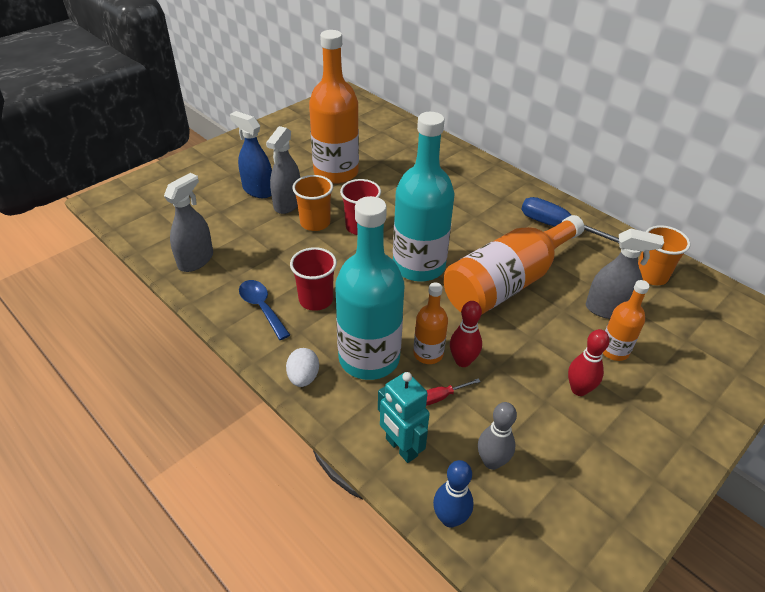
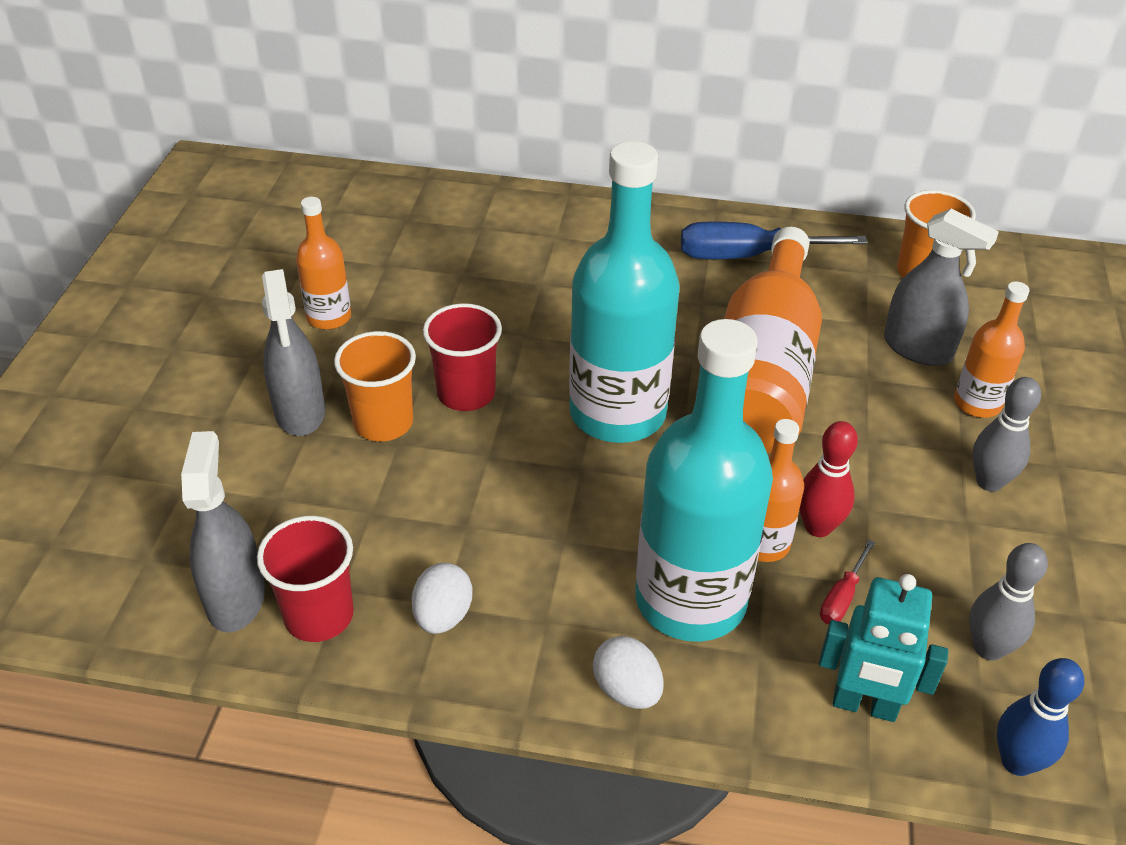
camera: 35 degrees left, 0 degrees up
blue spray bottle [230,111,272,198] -> none
blue spoon [239,280,290,340] -> white egg [411,563,473,634]
red cup [290,247,337,311] -> red cup moved to [257,516,354,642]
orange bottle [309,30,359,184] -> orange bottle [296,197,351,330], size x0.50
red bowling pin [568,329,610,396] -> grey bowling pin [972,377,1041,492]
grey spray bottle [586,229,664,319] -> grey spray bottle turned 60 degrees clockwise [884,208,999,366]

